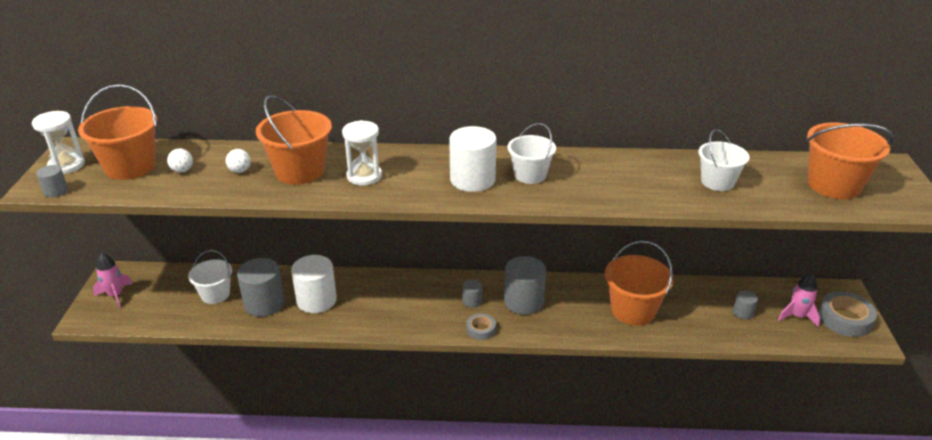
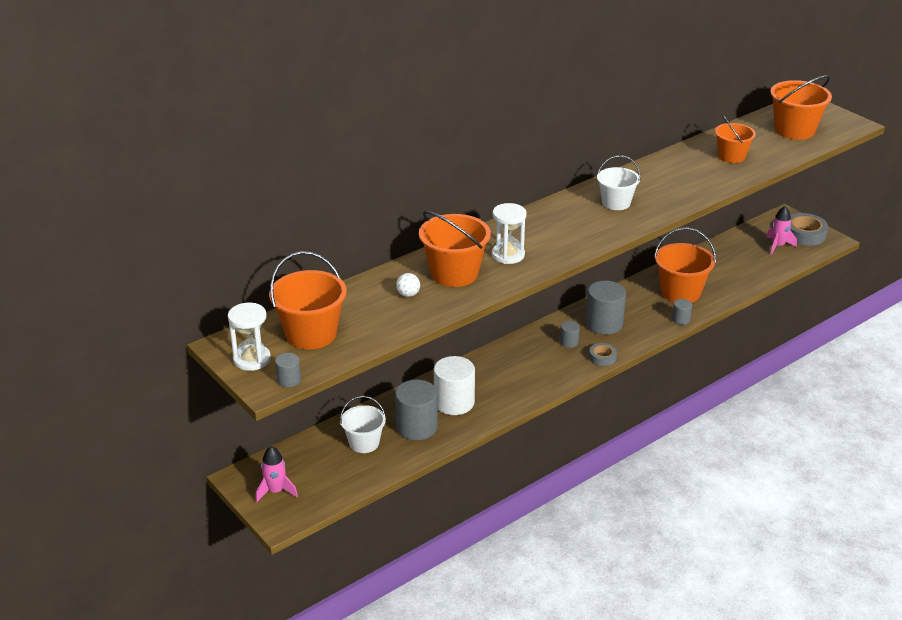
camera: 40 degrees left, 0 degrees up
white ball [167,148,193,173] -> none
white cylinder [449,126,497,192] -> none
white bucket [699,129,750,191] -> orange bucket [715,115,756,163]
grey cylinder [733,290,758,319] -> grey cylinder moved to [672,299,692,325]

